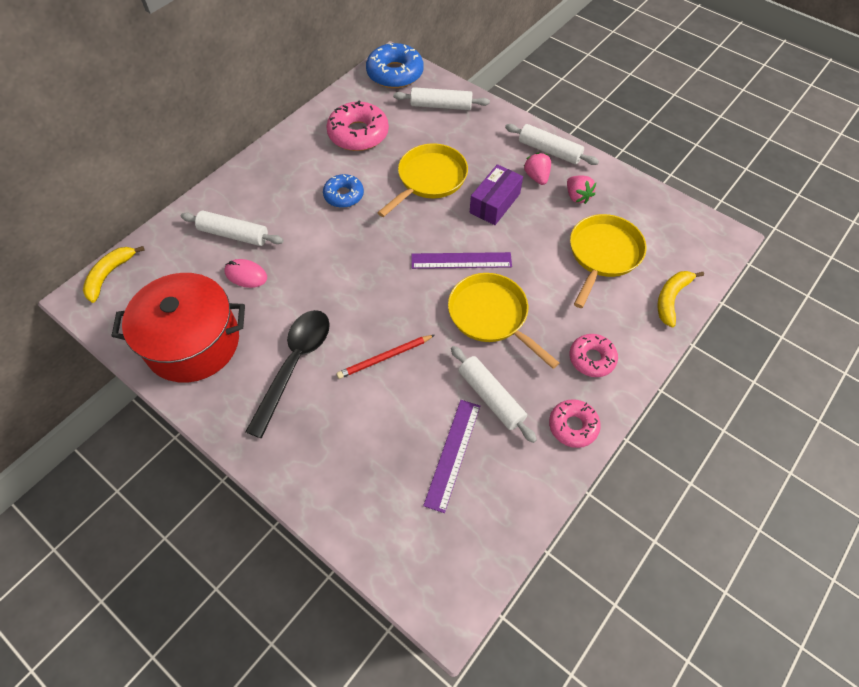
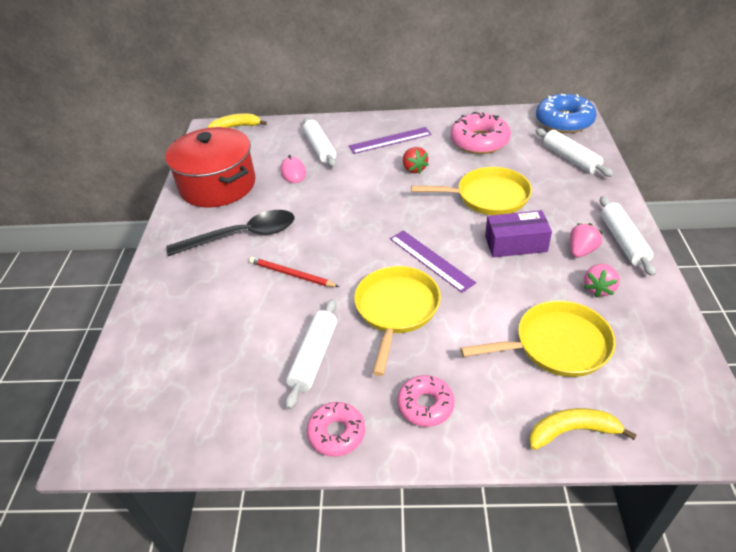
camera: 55 degrees right, 15 degrees down
blue donut [323,174,364,208] -> red strawberry [403,147,429,174]
purple ruler [423,400,480,513] -> purple ruler moved to [349,127,431,154]

